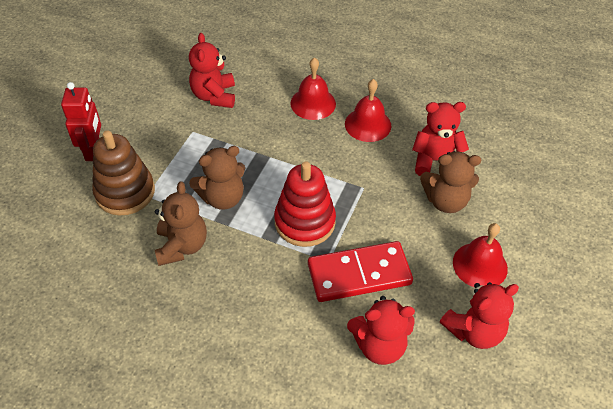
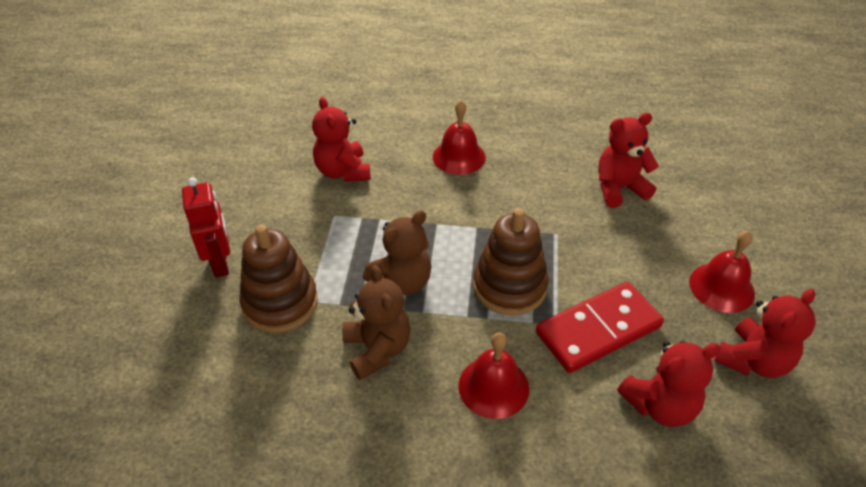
camera: 15 degrees left, 5 degrees down
red stacking toy [274,162,336,247] -> brown stacking toy [473,208,548,316]
red bell [345,79,391,142] -> red bell moved to [458,332,529,419]
brown teddy bear [420,151,481,213] -> none

